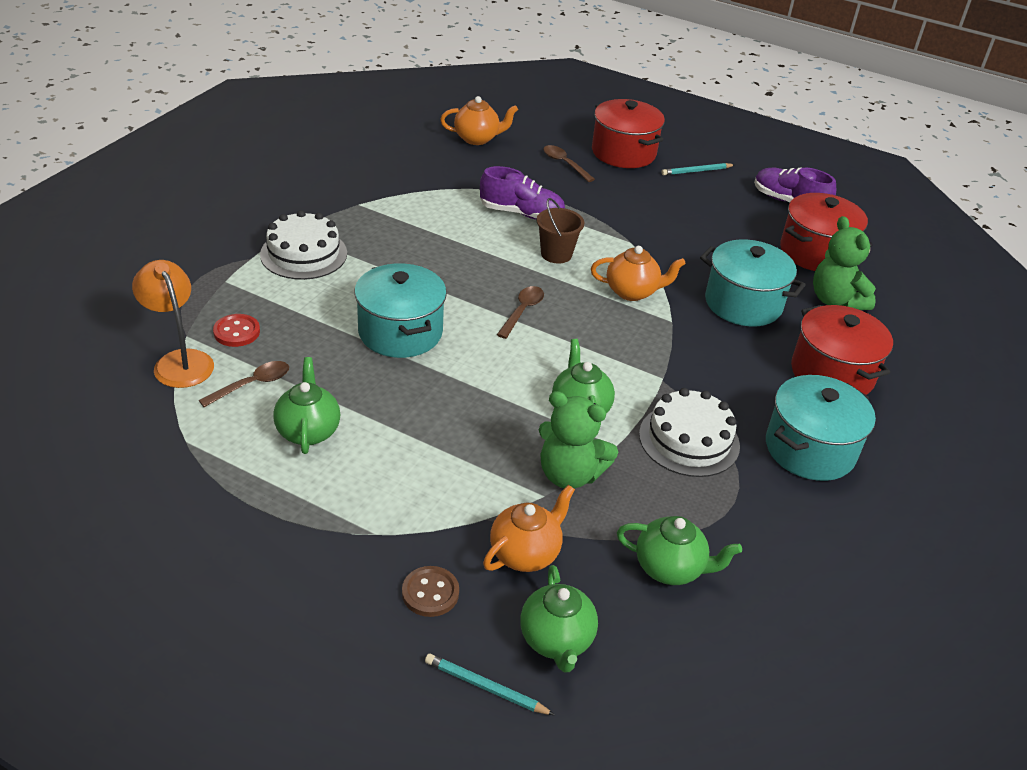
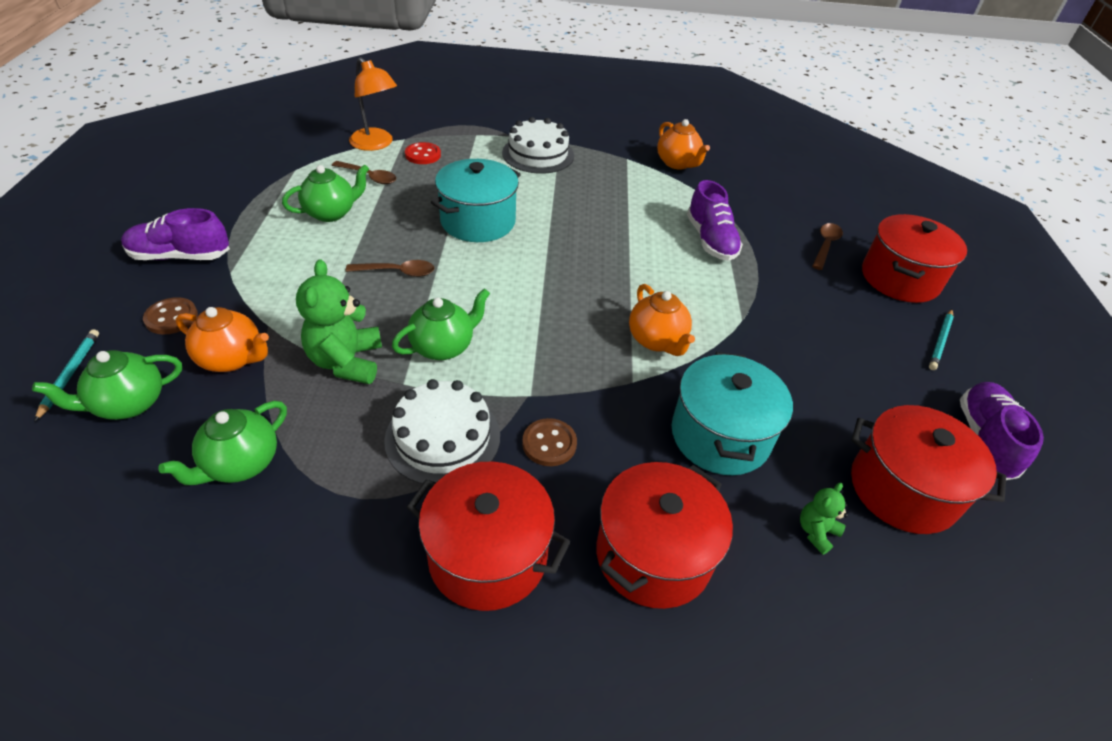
camera: 65 degrees right, 5 degrees up
orange lamp [132,260,214,388] -> orange lamp turned 105 degrees clockwise [349,57,397,151]
orange teapot [440,96,518,145] -> orange teapot moved to [657,119,710,169]
brown spoon [497,286,544,339] -> brown spoon moved to [346,260,435,277]
brown bucket [536,198,584,263] -> none
green teapot [617,516,742,585] -> green teapot turned 45 degrees clockwise [158,401,287,485]
turquoise pencil [661,163,735,175] -> turquoise pencil turned 105 degrees counterclockwise [929,309,954,370]
turquoise pot [766,375,876,481] -> red pot [406,462,570,611]
green teddy bear [813,216,876,310] -> green teddy bear [800,483,848,555], size x0.51
none -> purple shoe [121,208,230,260]
none -> brown button [522,418,577,466]

